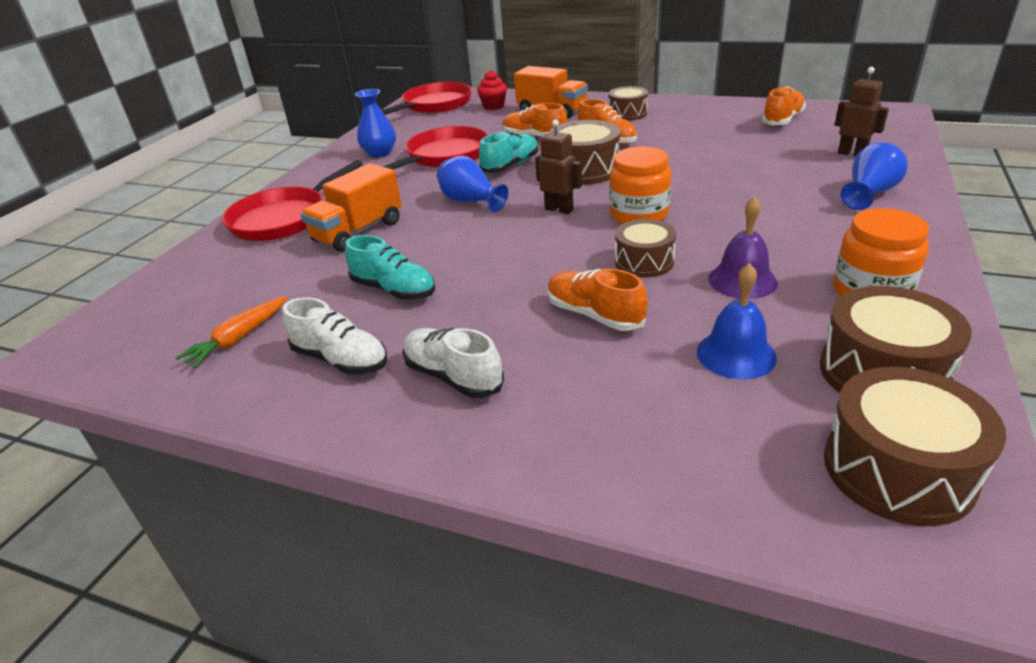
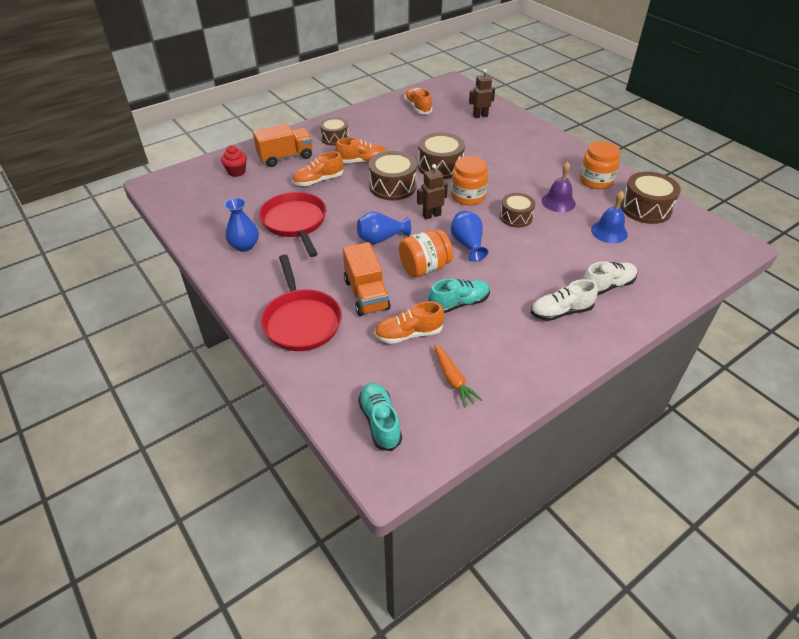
camera: 60 degrees left, 10 degrees up
white shoe [283,297,387,374] -> white shoe moved to [583,261,637,295]
red pan [381,82,472,115] -> none
turquoise shoe [479,131,539,173] -> turquoise shoe moved to [358,383,402,451]
orange shoe [548,269,648,331] -> orange shoe moved to [374,301,444,344]
brown drum [824,367,1006,526] -> brown drum moved to [418,132,465,179]
blue vase [841,142,908,210] -> blue vase moved to [451,211,488,261]
none -> orange jar [399,229,453,278]

